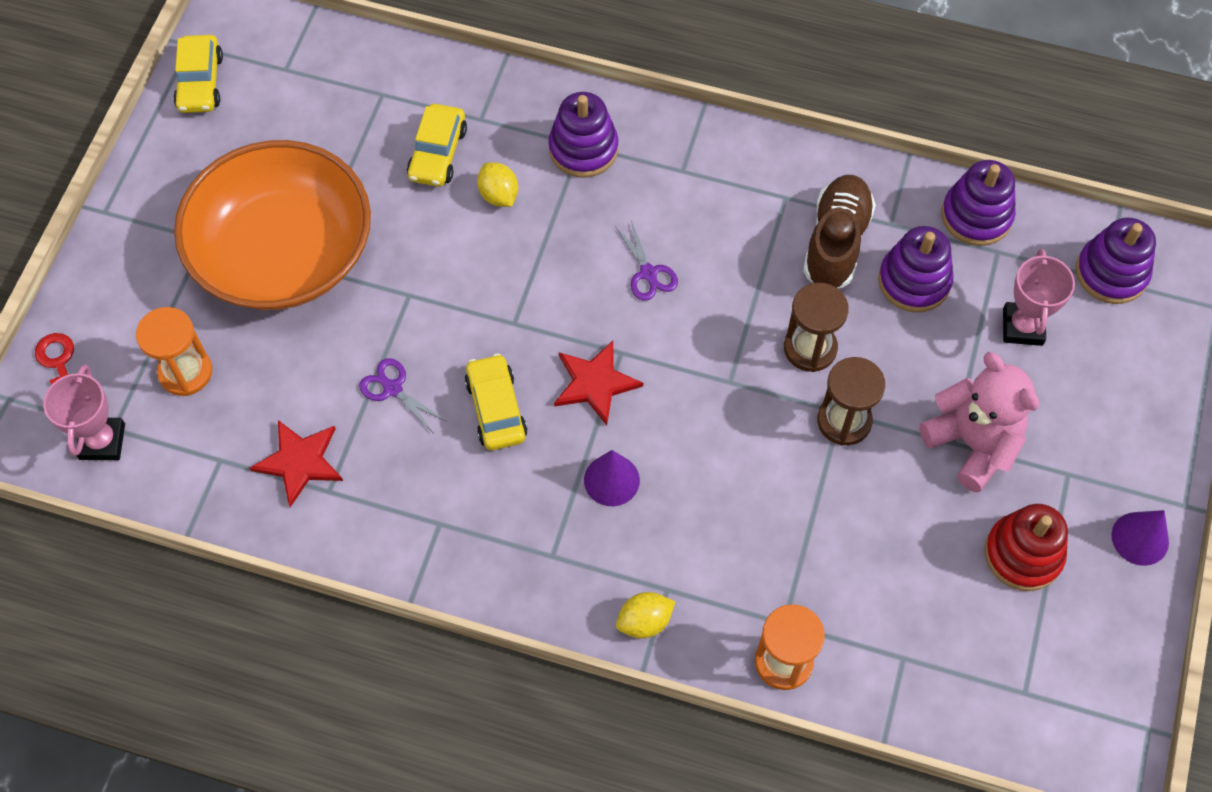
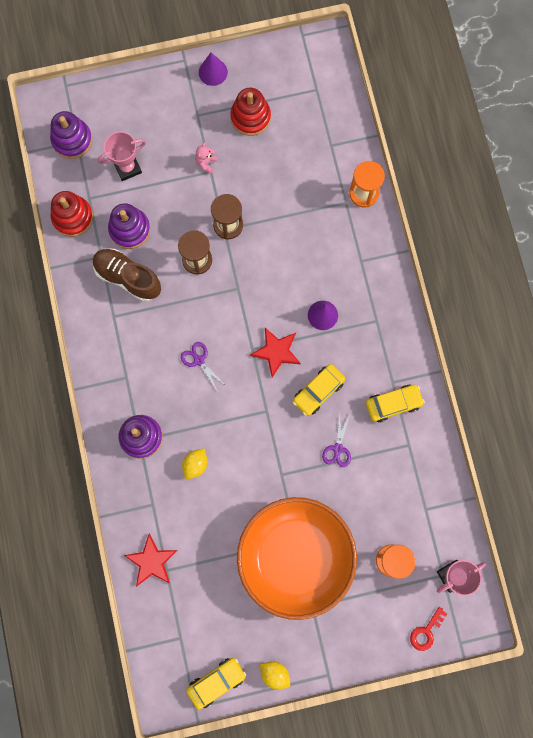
camera: 120 degrees left, 15 degrees up
red star [249,420,343,507] -> red star moved to [124,533,177,587]
yellow car [407,104,467,187] -> yellow car moved to [366,384,425,422]
purple scissors [615,220,678,301] -> purple scissors turned 75 degrees counterclockwise [181,342,226,392]
yellow lemon [616,592,675,638] -> yellow lemon moved to [260,662,290,690]
brown shoe [803,175,876,288] -> brown shoe turned 45 degrees clockwise [93,248,161,302]
pink teddy bear [919,352,1039,492] -> pink teddy bear [195,142,218,174], size x0.43
purple stacking toy [941,160,1016,246] -> red stacking toy [51,191,93,237]

